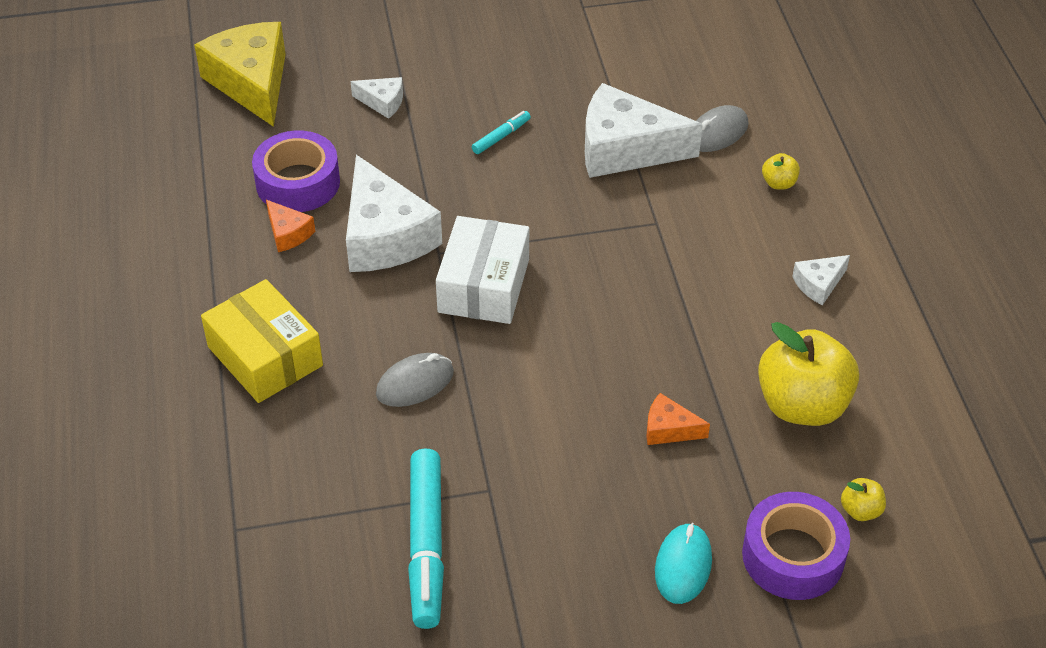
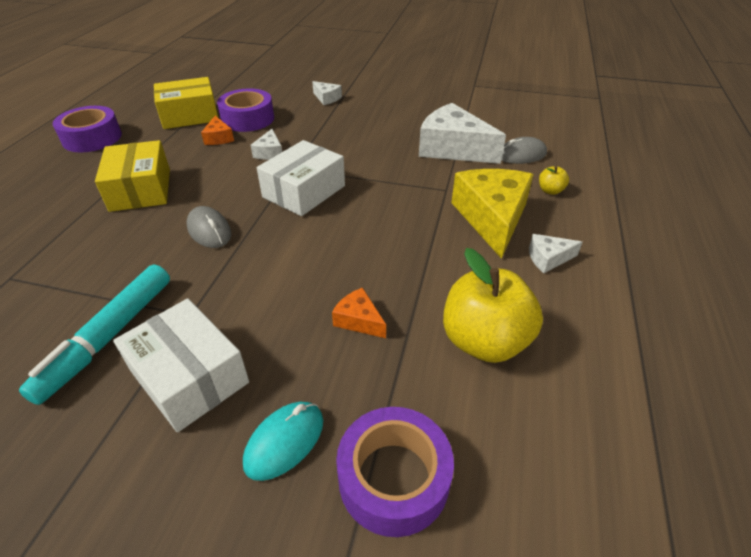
camera: 25 degrees right, 5 degrees down
yellow cheese [194,22,286,127] -> yellow cheese moved to [451,169,534,259]
white cheese [346,155,442,272] -> white cheese [251,129,282,160], size x0.46
grey mouse [376,353,454,407] -> grey mouse turned 60 degrees clockwise [186,206,231,248]
turquoise marker [472,111,531,154] -> none
yellow apple [841,478,886,521] -> none
none -> purple tape [53,106,122,152]
none -> white box [113,298,249,432]
none -> yellow box [154,77,218,129]

